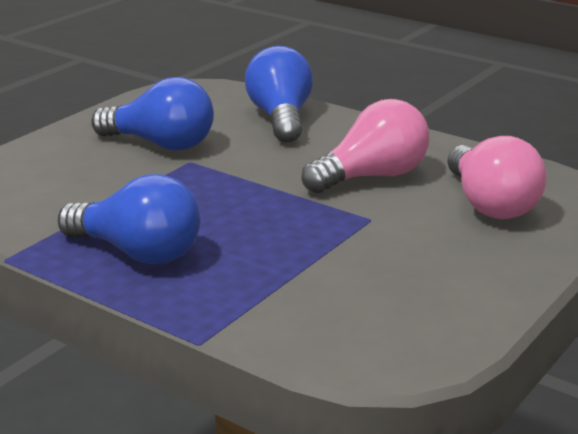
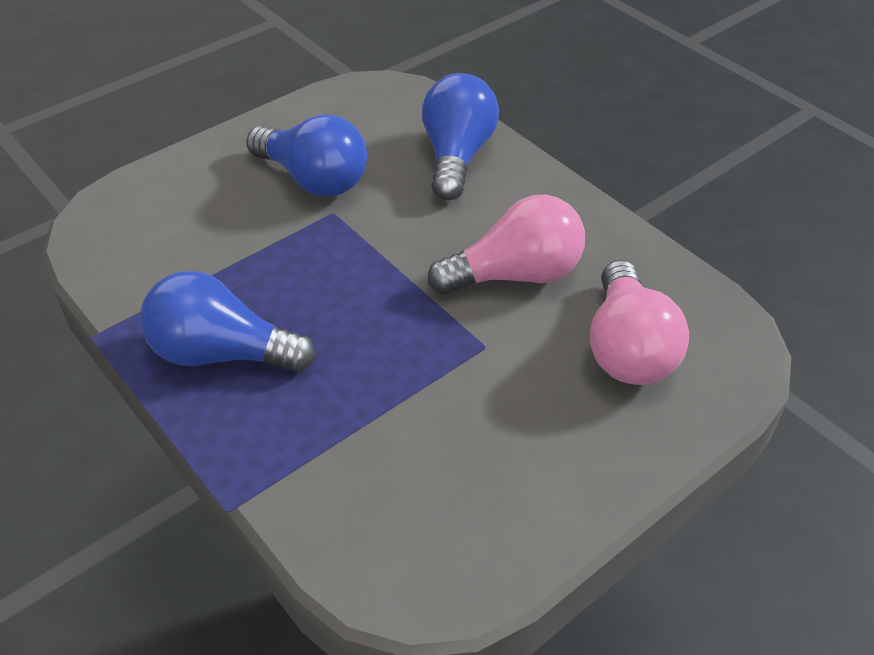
camera: 15 degrees right, 20 degrees up
blue light bulb [58,174,201,264] -> blue light bulb turned 150 degrees clockwise [141,271,316,372]

